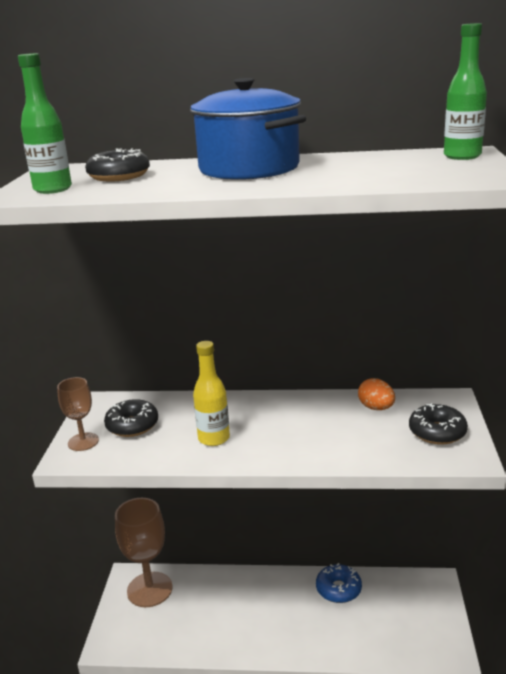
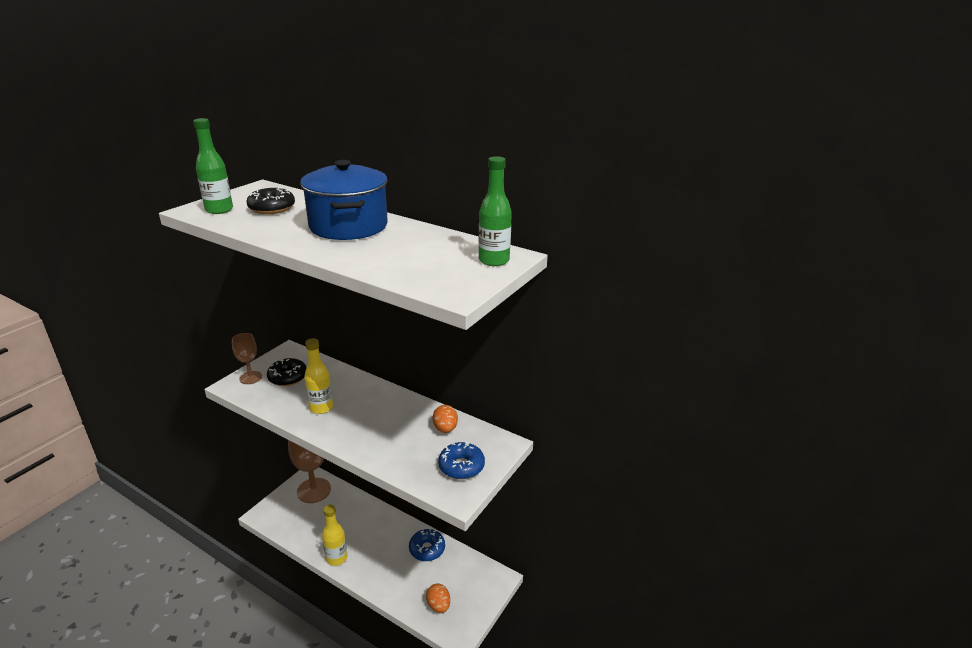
camera: 25 degrees right, 5 degrees up
black donut [409,403,468,445] -> blue donut [438,441,485,479]
none -> yellow bottle [322,505,347,566]
none -> orange egg [426,584,450,613]

